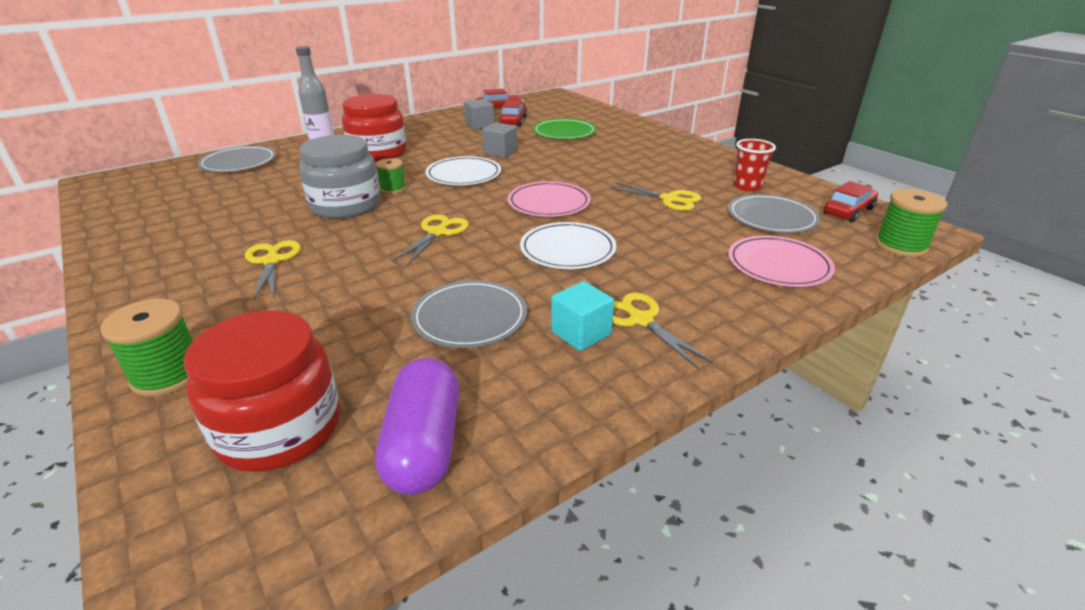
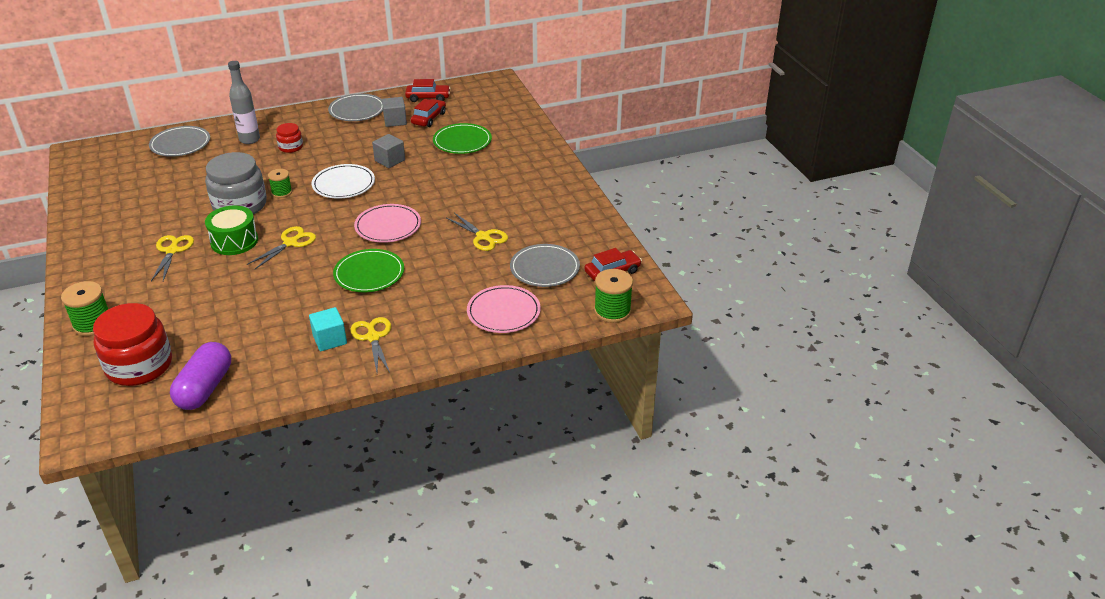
camera: 15 degrees right, 5 degrees up
red jar [342,94,407,162] -> red jar [276,123,303,153], size x0.49
grey plate [411,280,527,348] -> grey plate moved to [328,94,383,121]
white plate [520,222,616,269] -> green plate [333,249,404,292]
red cup [733,139,776,191] -> none
none -> green drum [205,205,258,255]

